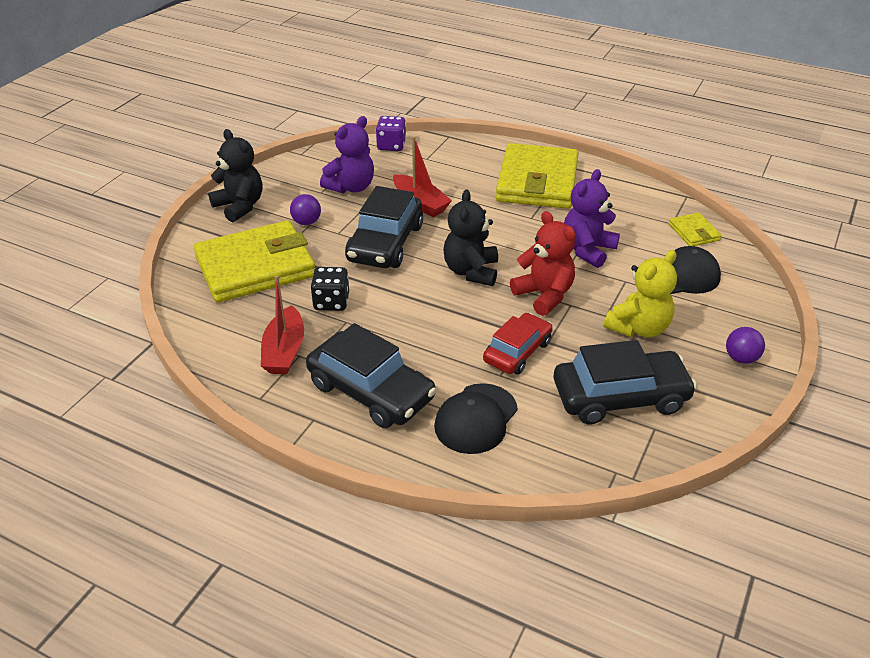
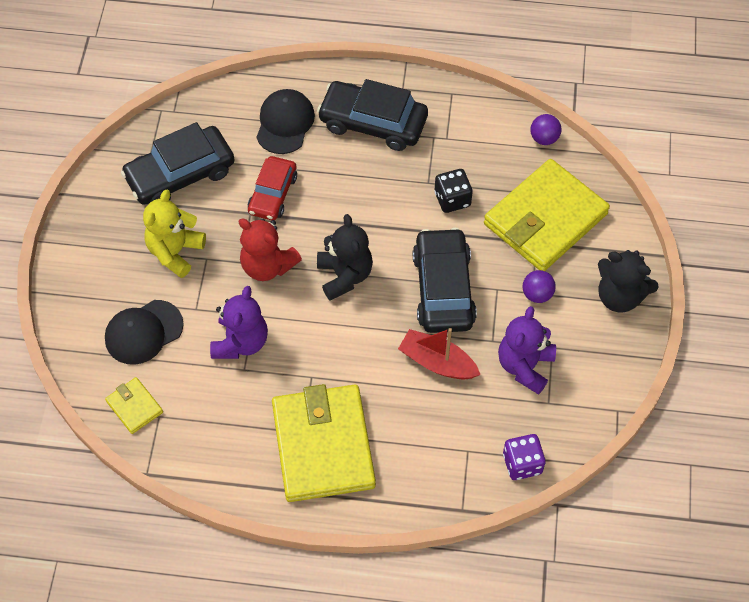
camera: 160 degrees right, 20 degrees up
red boat [261,275,304,374] -> none
purple ball [726,327,765,364] -> purple ball moved to [530,114,561,145]

